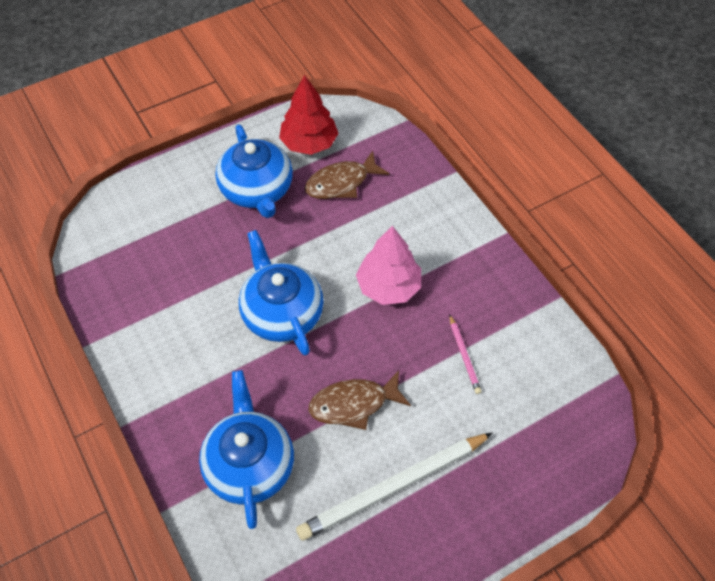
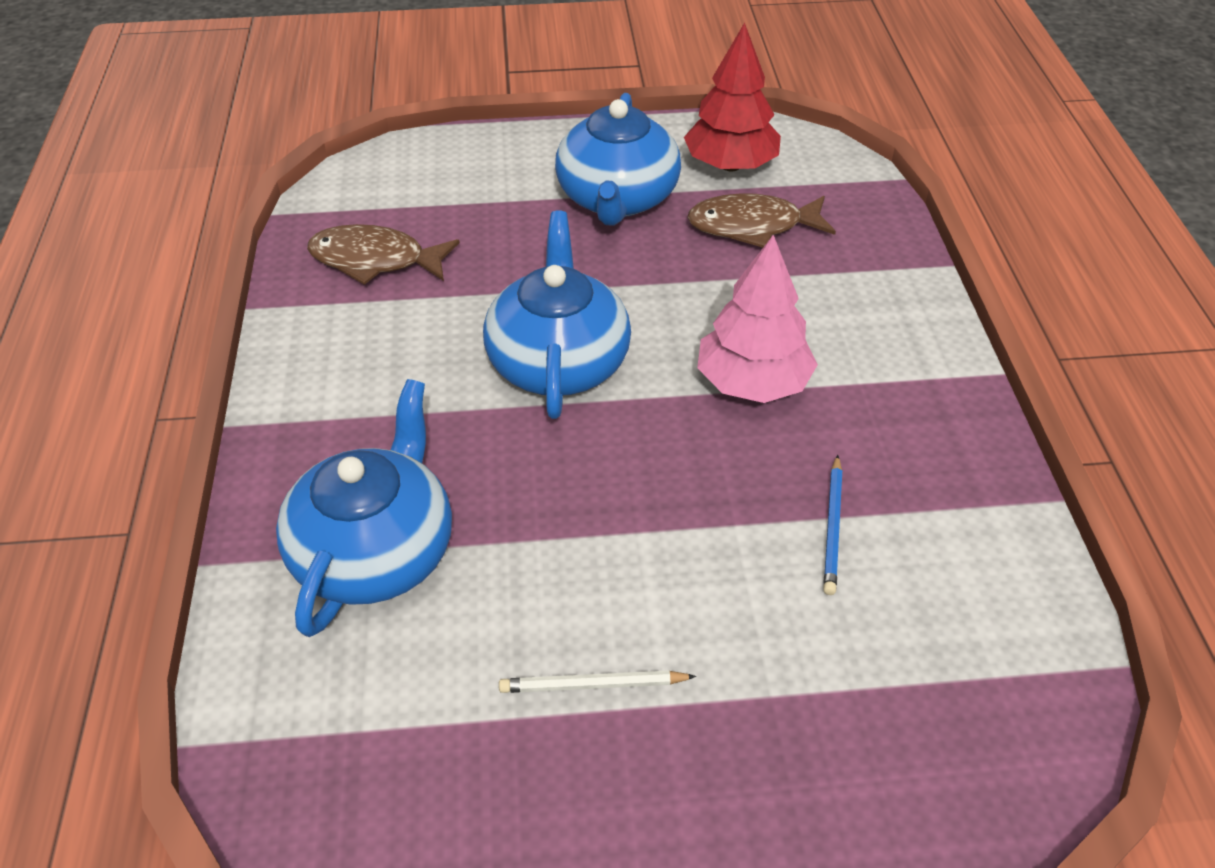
camera: 25 degrees right, 10 degrees down
white pencil [296,433,493,541] -> white pencil [499,670,696,693], size x0.45
brown fish [309,370,411,430] -> brown fish moved to [307,224,460,285]
pink pencil [450,315,482,394] -> blue pencil [823,455,842,595]

